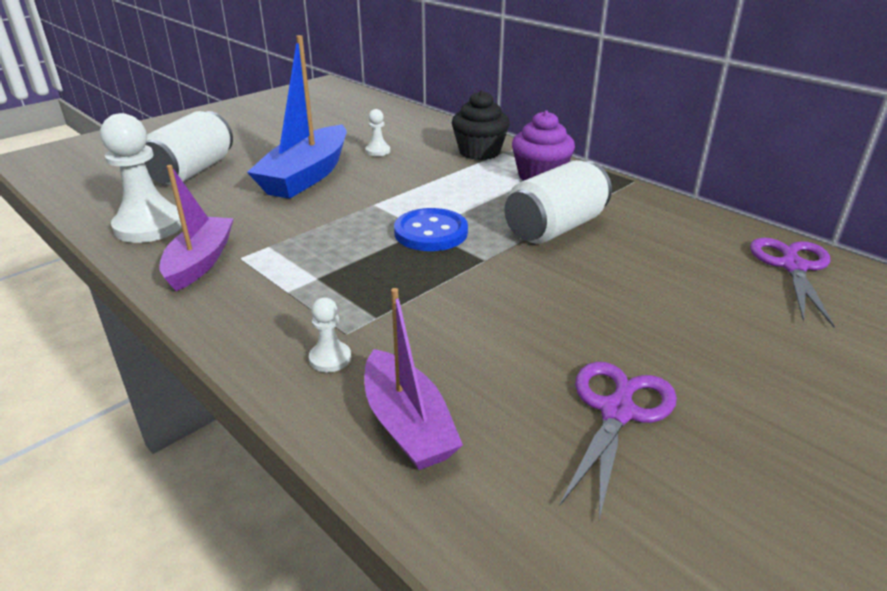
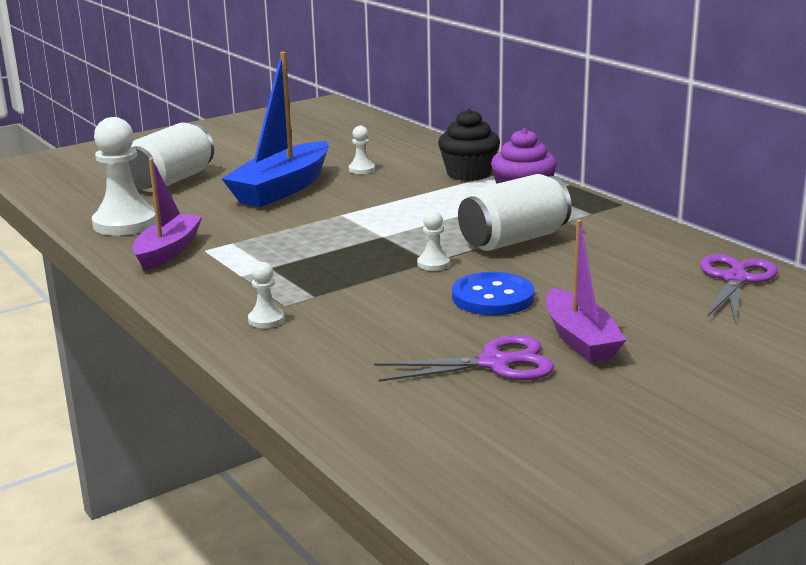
camera: 10 degrees right, 10 degrees down
purple boat [365,288,463,470] -> purple boat moved to [546,220,626,362]
blue button [394,208,468,251] -> blue button moved to [452,272,534,315]
purple scissors [560,362,677,520] -> purple scissors turned 45 degrees clockwise [374,335,554,382]
none -> white pawn [417,211,450,271]

